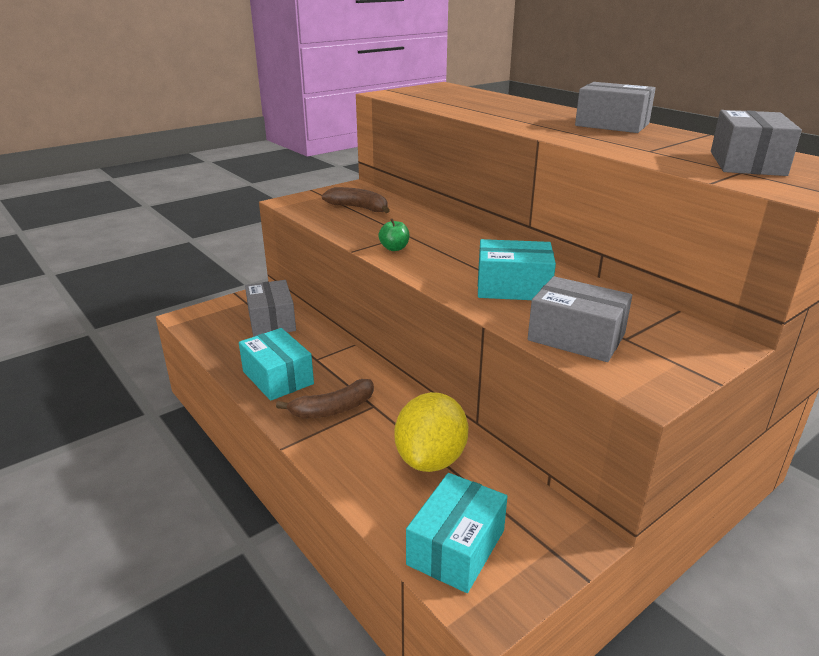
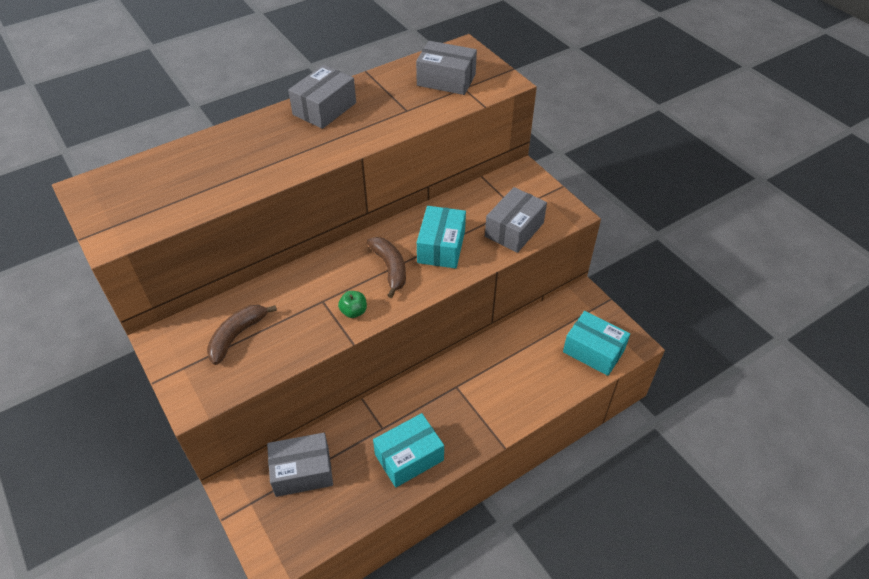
camera: 85 degrees left, 20 degrees up
brown banana [276,379,374,418] -> brown banana moved to [367,237,406,298]
yellow lemon [394,392,468,472] -> none

